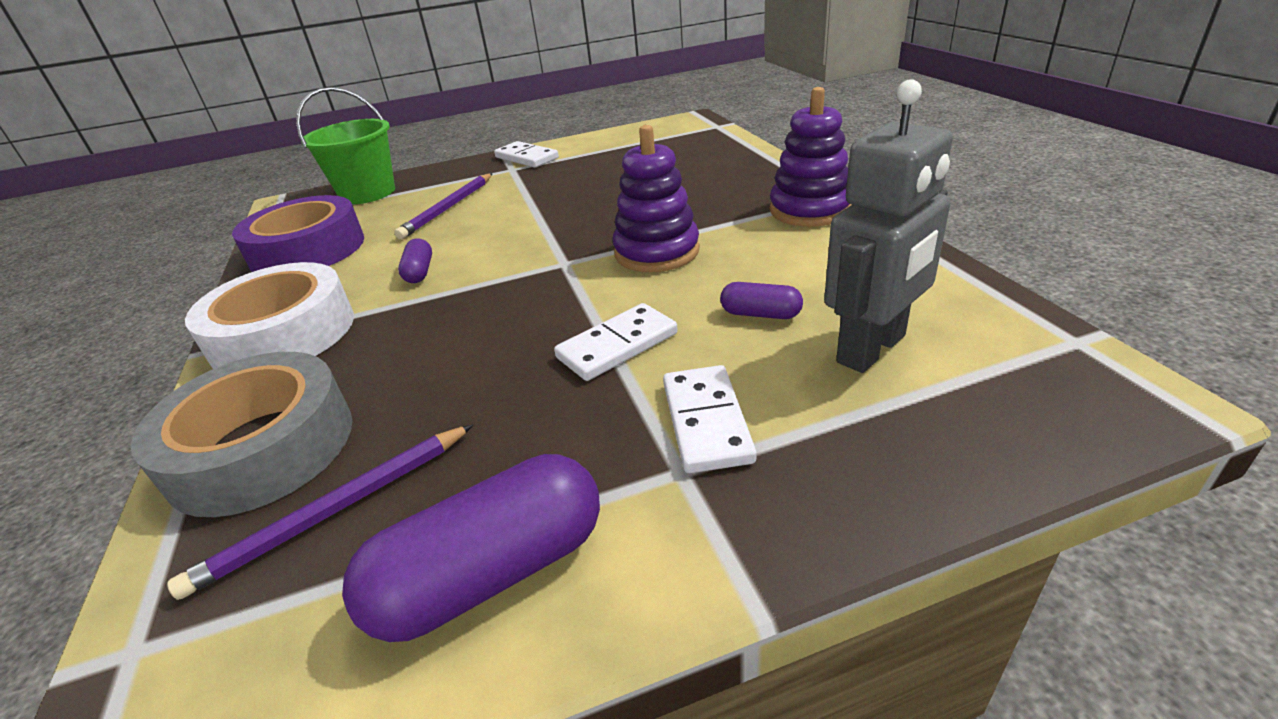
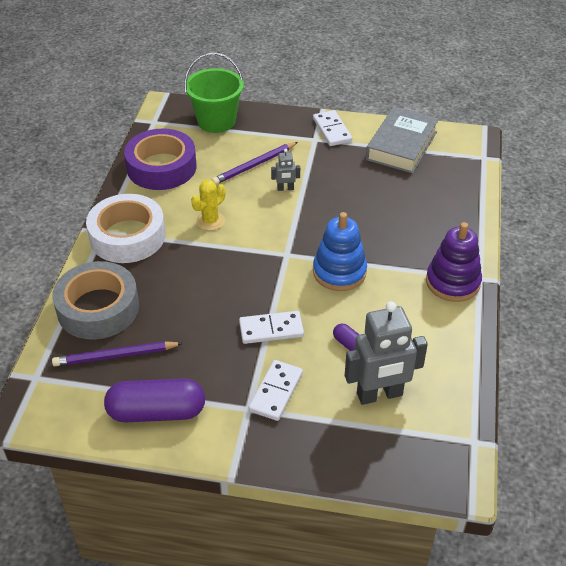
camera: 25 degrees right, 10 degrees up
purple capsule [398,238,432,283] -> yellow cactus [191,179,226,231]
purple stacking toy [613,125,700,272] -> blue stacking toy [313,212,367,291]
none -> grey robot [271,149,300,191]
none -> grey book [366,107,439,174]

